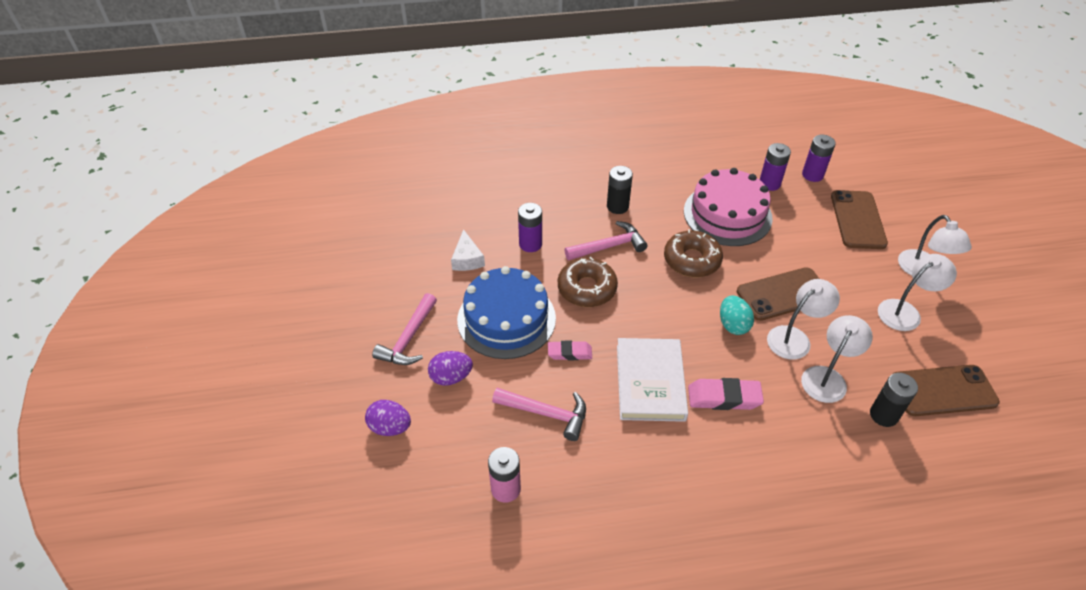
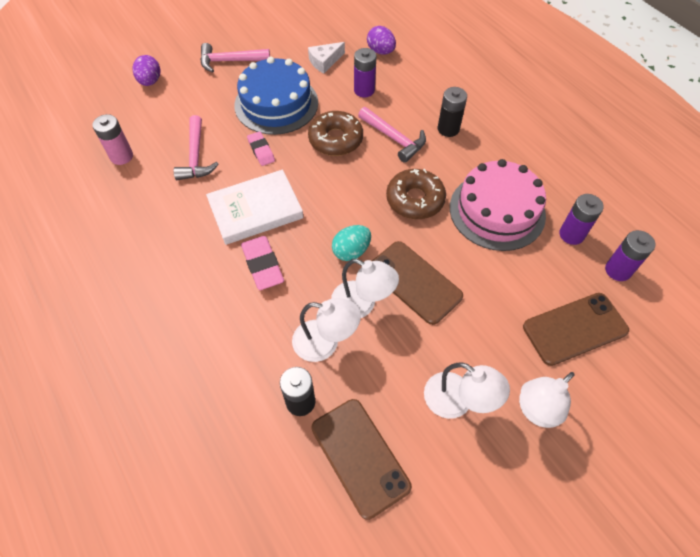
camera: 65 degrees right, 10 degrees up
purple egg [428,351,473,386] -> purple egg moved to [367,26,396,54]

